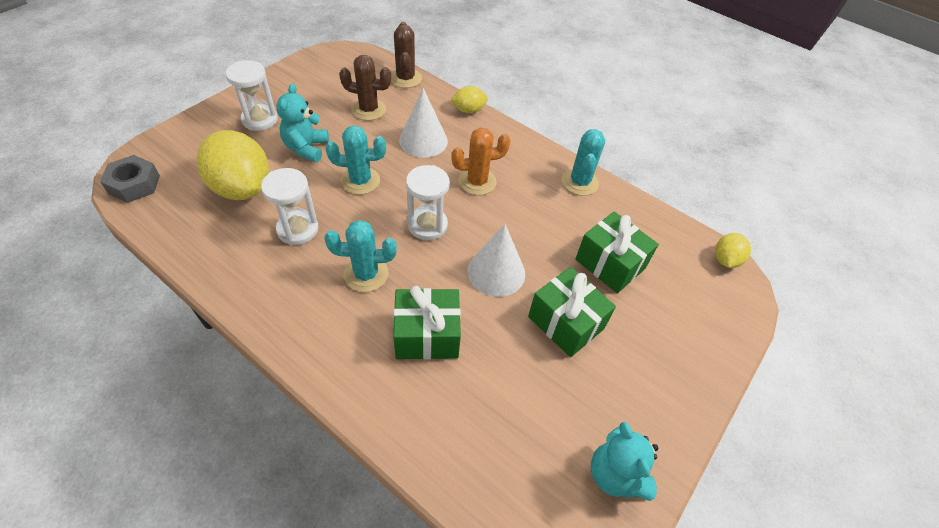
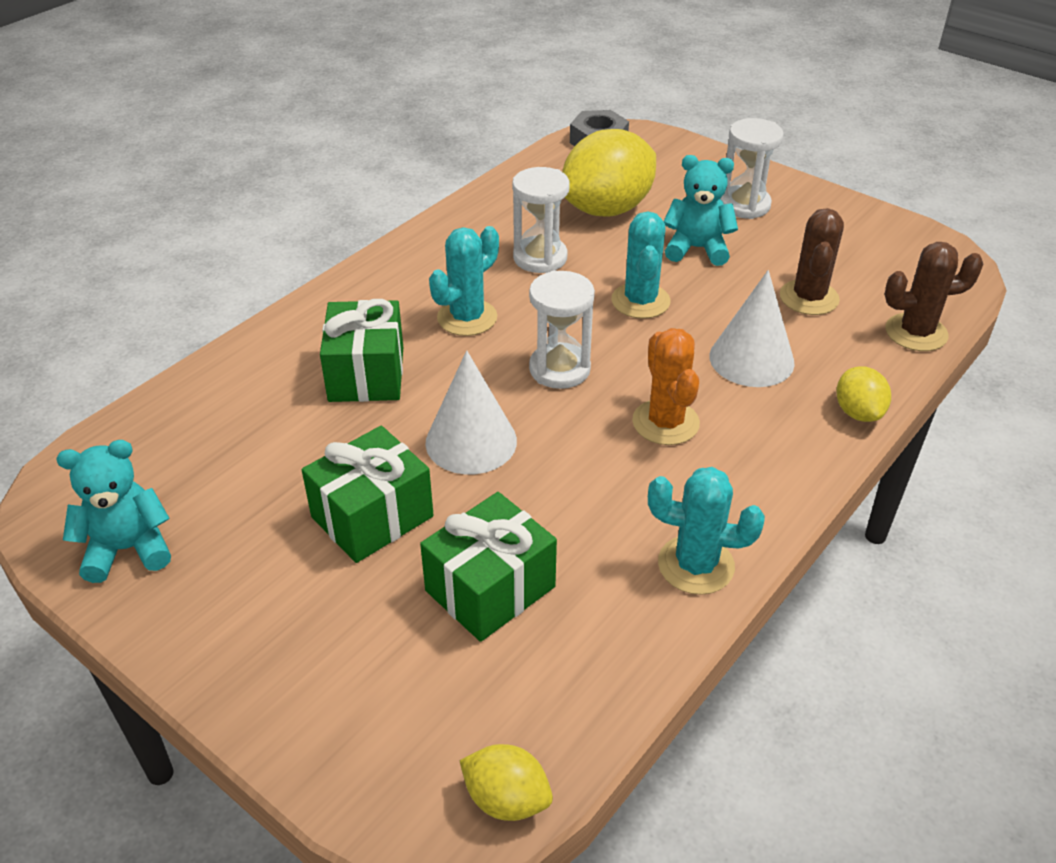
camera: 95 degrees right, 10 degrees down
turquoise cactus [324,220,397,292] -> turquoise cactus turned 45 degrees clockwise [429,226,499,336]

